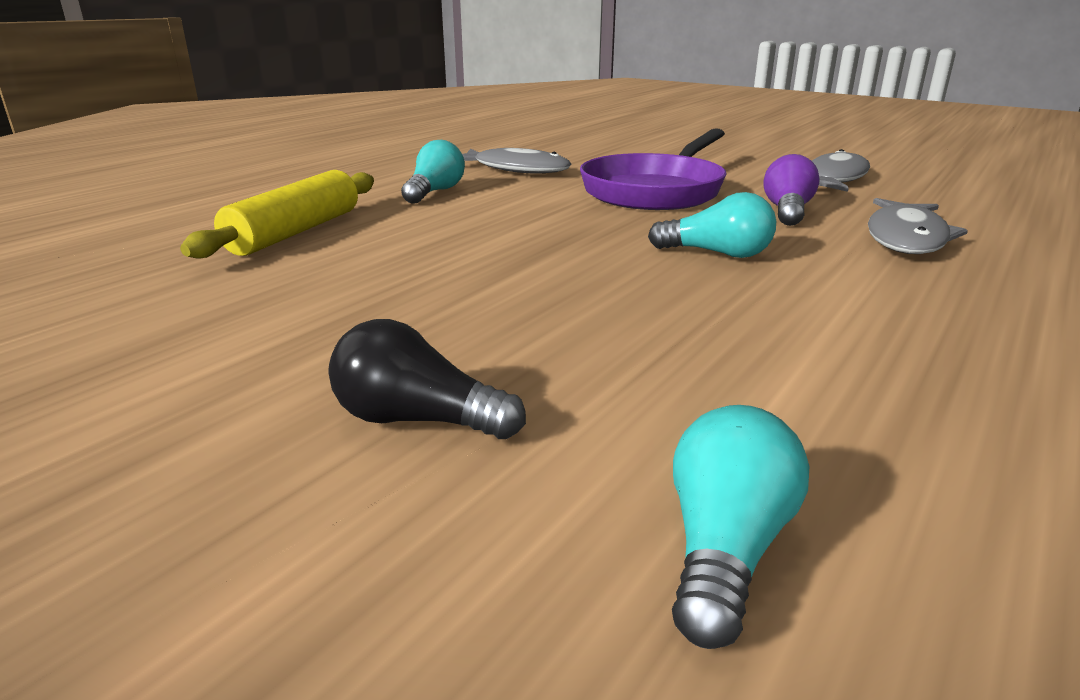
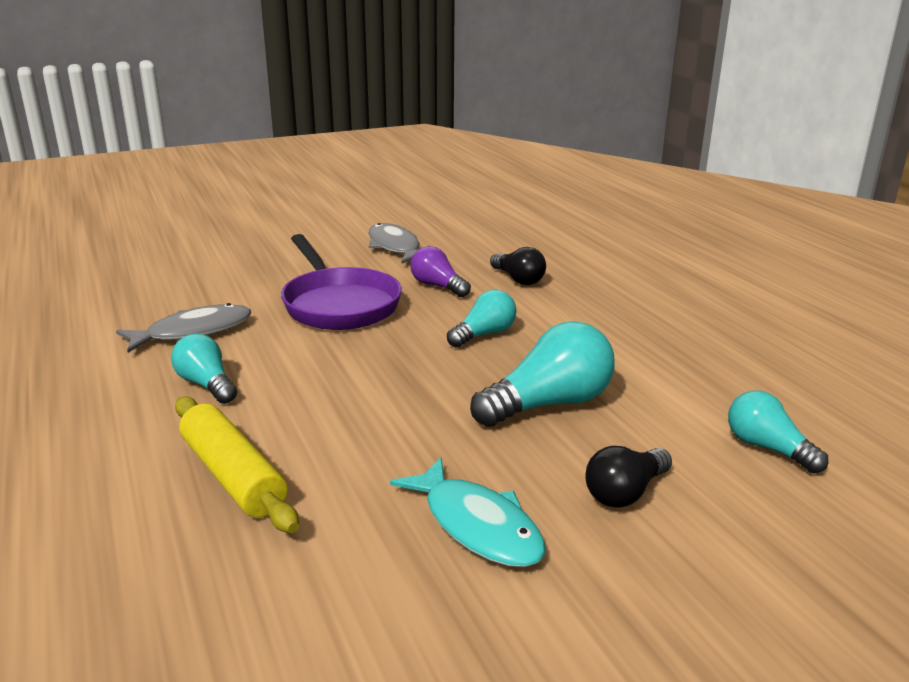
camera: 60 degrees left, 0 degrees up
grey fish [868,198,968,254] -> black light bulb [490,247,546,285]
none -> turquoise fish [390,457,545,567]
none -> turquoise light bulb [470,321,614,427]

